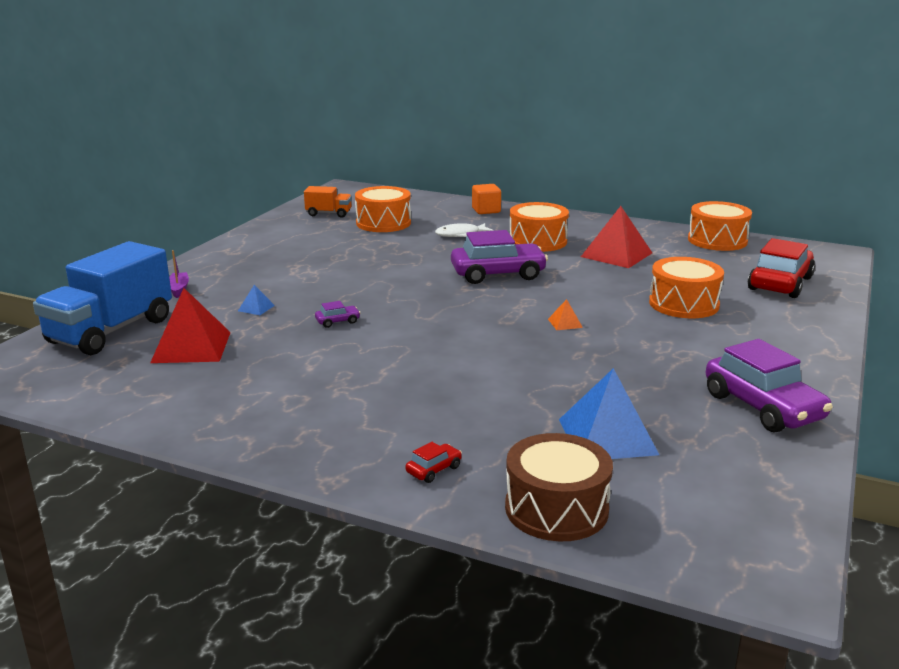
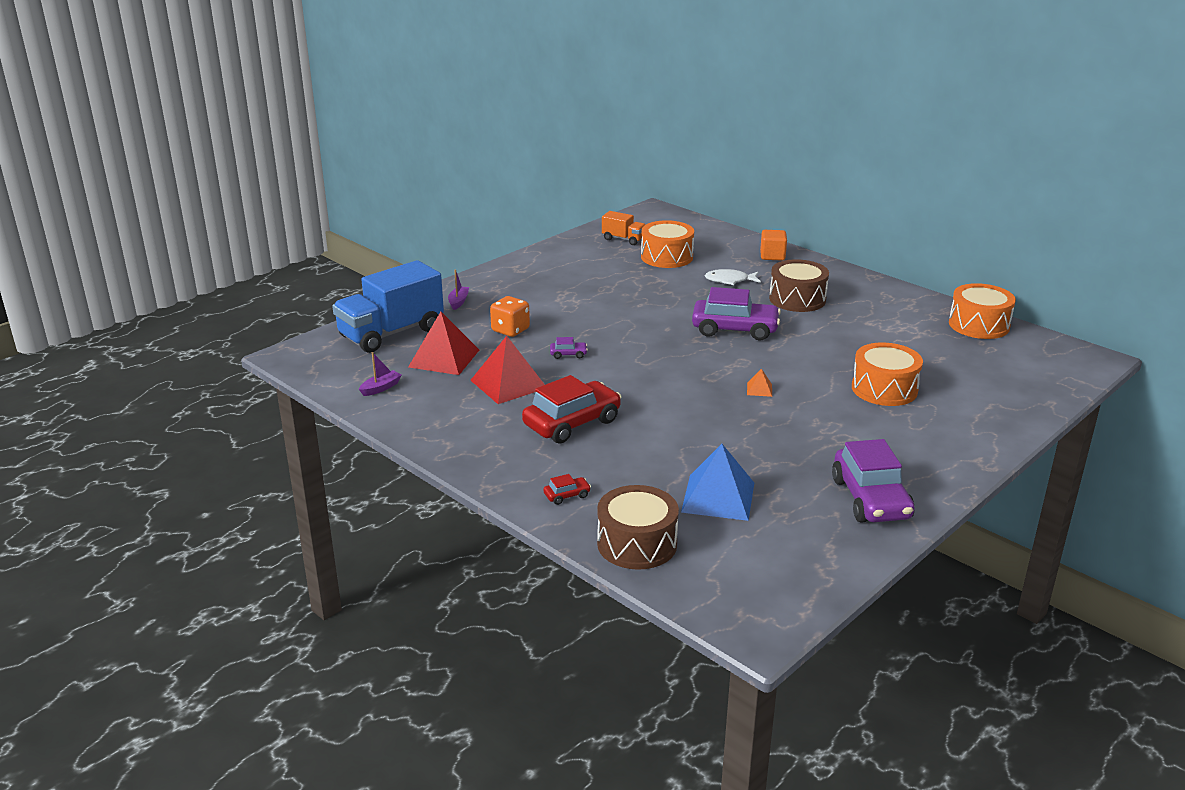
camera: 20 degrees right, 5 degrees up
blue pyramid [238,285,275,315] -> orange dice [490,296,530,337]
orange drum [510,202,569,252] -> brown drum [769,259,829,312]
red pyramid [581,206,652,268] -> red pyramid moved to [470,336,545,404]
red car [748,238,815,298] -> red car moved to [522,375,622,443]
none -> purple boat [359,352,402,396]

